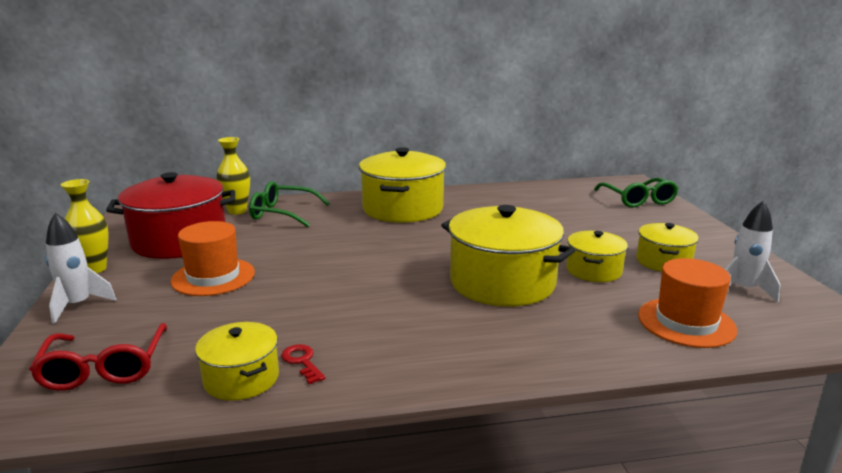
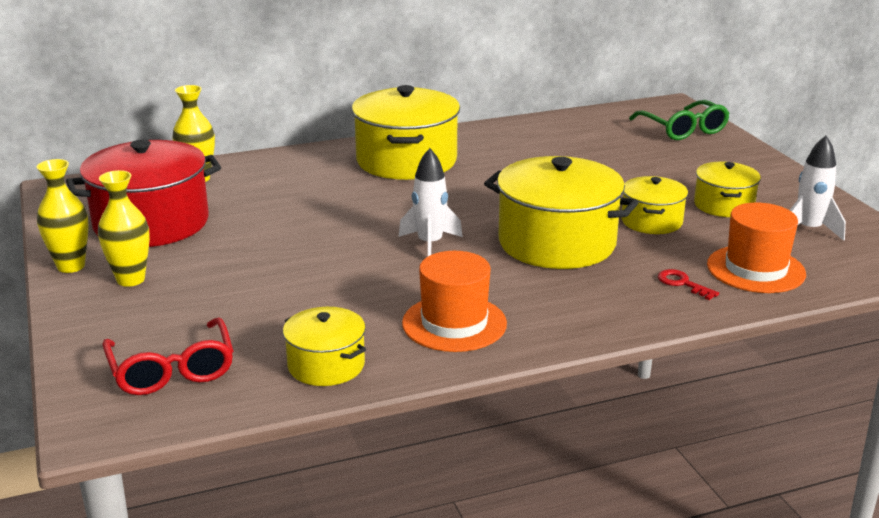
camera: 10 degrees left, 5 degrees up
white rocket [45,213,117,324] -> white rocket moved to [399,148,463,256]
orange hat [170,221,255,296] -> orange hat moved to [402,251,507,352]
green glasses [249,181,330,227] -> none
red key [281,344,326,384] -> red key moved to [658,269,719,300]
none -> yellow vase [98,170,150,287]

